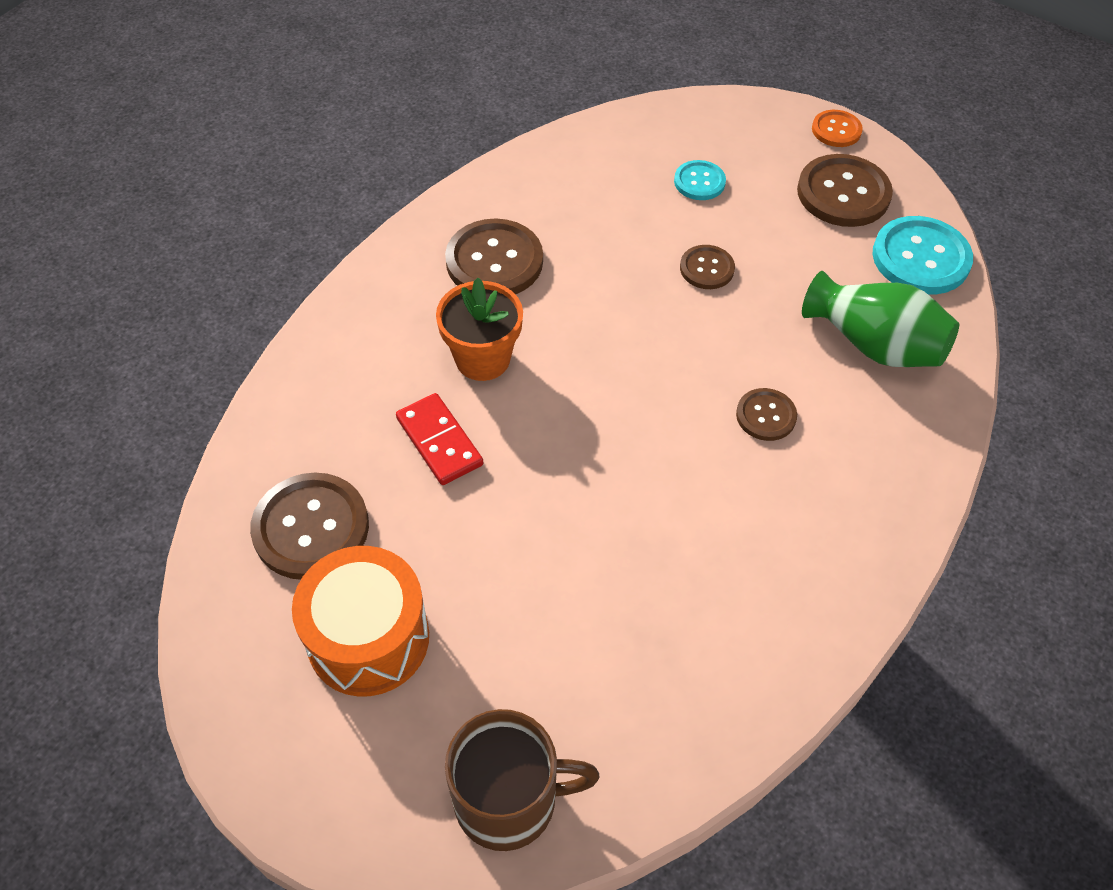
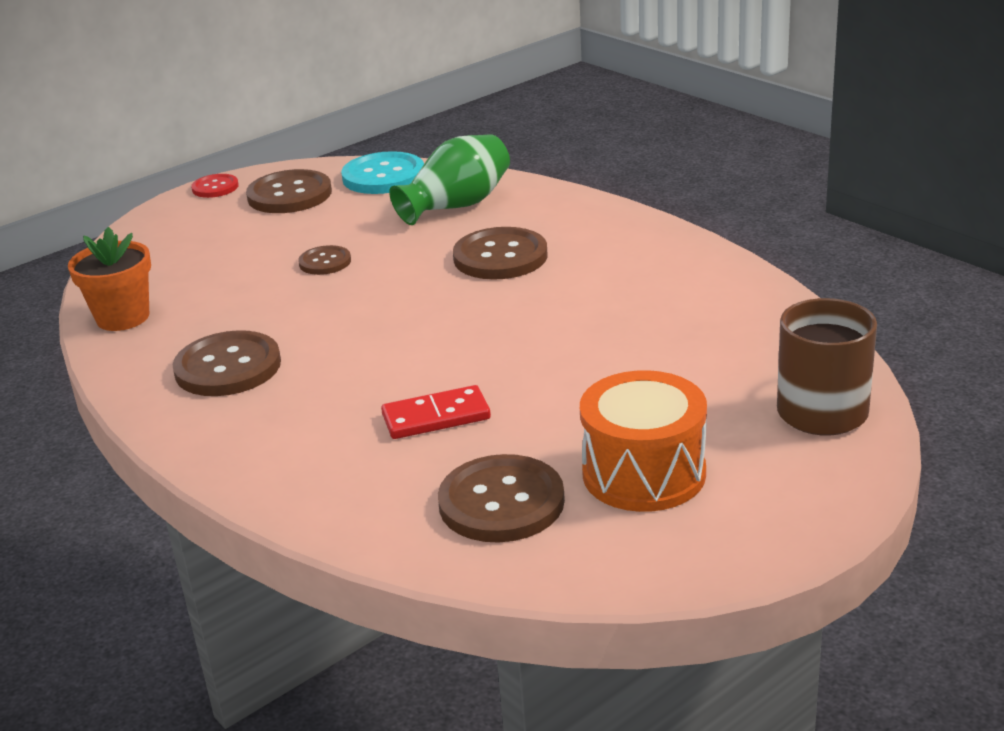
camera: 70 degrees left, 25 degrees down
orange flower pot [436,278,523,381] -> orange flower pot moved to [68,227,151,331]
turquoise button [674,160,726,200] -> none
brown button [736,388,797,441] -> brown button [453,227,547,280], size x1.79
orange button [812,110,863,147] -> red button [191,174,239,198]

